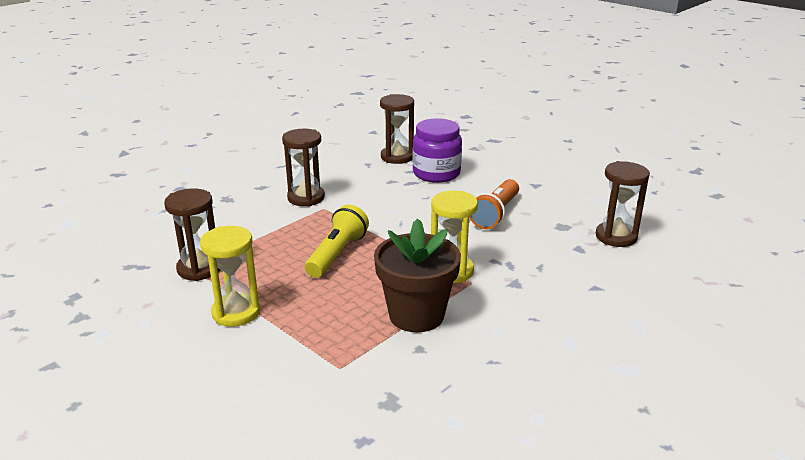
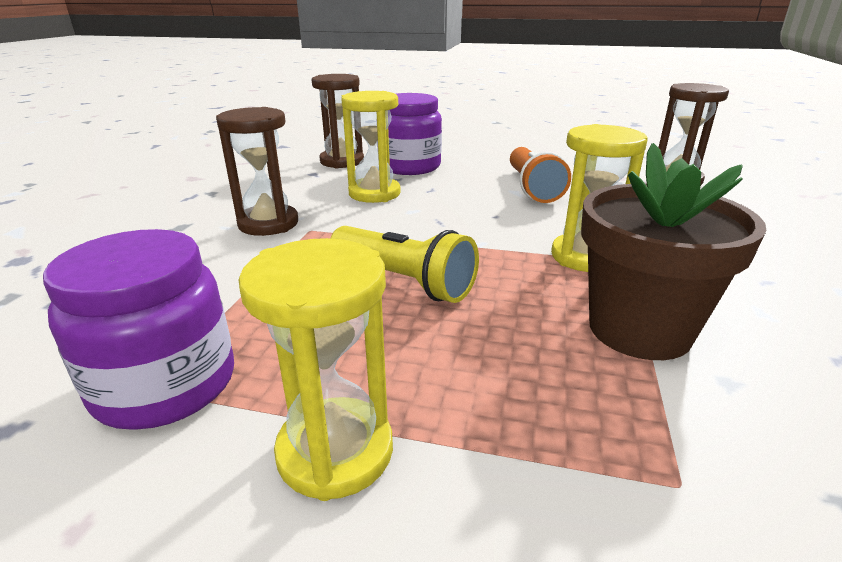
camera: 30 degrees left, 0 degrees up
brown hourglass [164,188,220,281] -> purple jar [43,229,234,430]
yellow flashlight [305,204,369,278] -> yellow flashlight turned 135 degrees clockwise [331,226,479,303]
none -> yellow hourglass [341,91,401,203]

